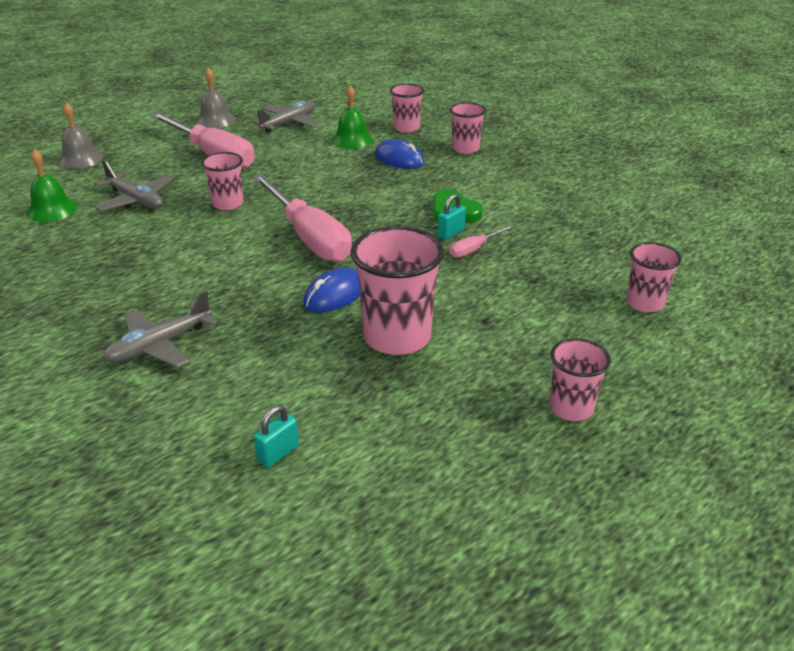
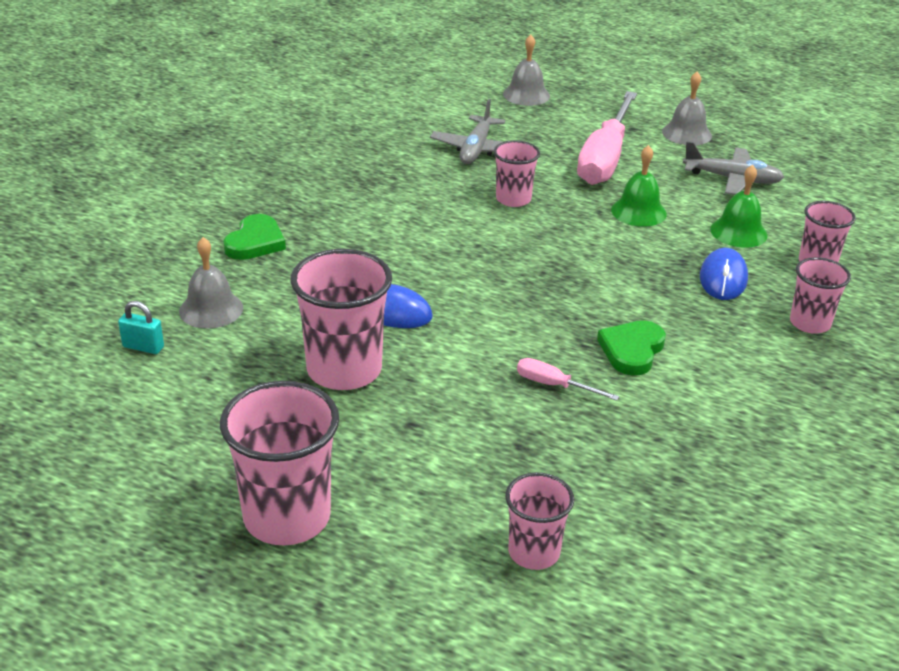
camera: 65 degrees right, 0 degrees up
green bell [26,149,77,222] -> green bell moved to [611,145,667,227]
grey plane [103,291,218,368] -> green heart [223,214,286,260]
pink screwdriver [252,174,352,262] -> none
turquoise padlock [438,194,466,240] -> none
pink cup [549,338,611,421] -> pink cup [220,381,339,545], size x1.71
none -> grey bell [179,237,243,329]

